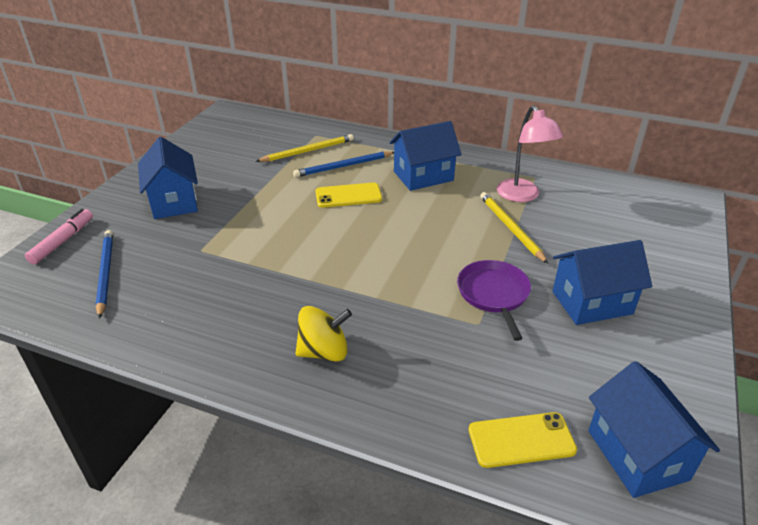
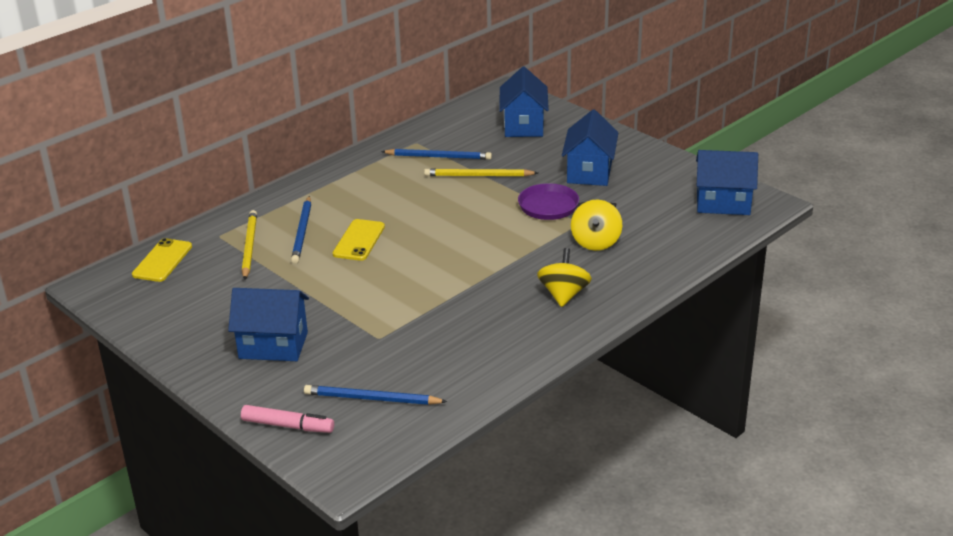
camera: 65 degrees left, 5 degrees down
pink marker [25,209,93,265] -> pink marker turned 150 degrees clockwise [241,405,334,433]
blue house [390,121,462,191] -> blue house moved to [499,67,549,137]
yellow phone [469,412,577,468] -> yellow phone moved to [132,238,192,282]
pink lamp [497,105,563,202] -> blue pencil [381,149,492,160]
none -> yellow spinning top [571,200,622,251]

